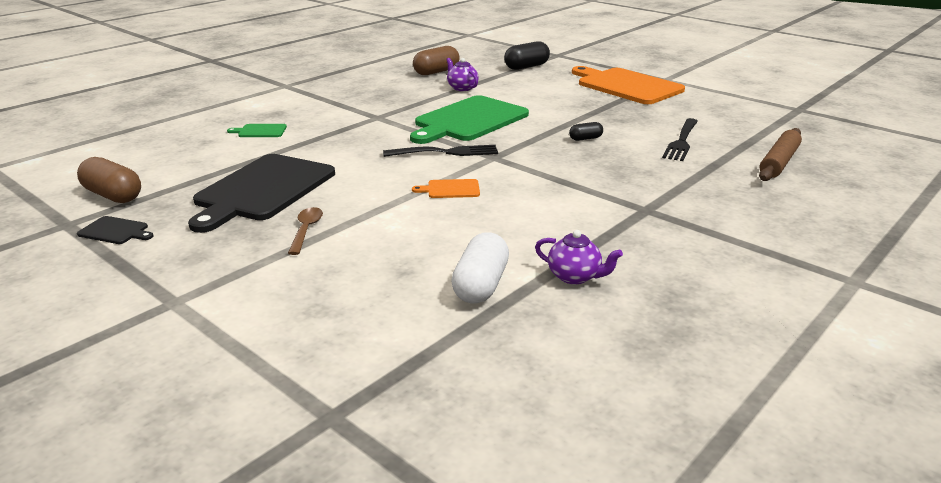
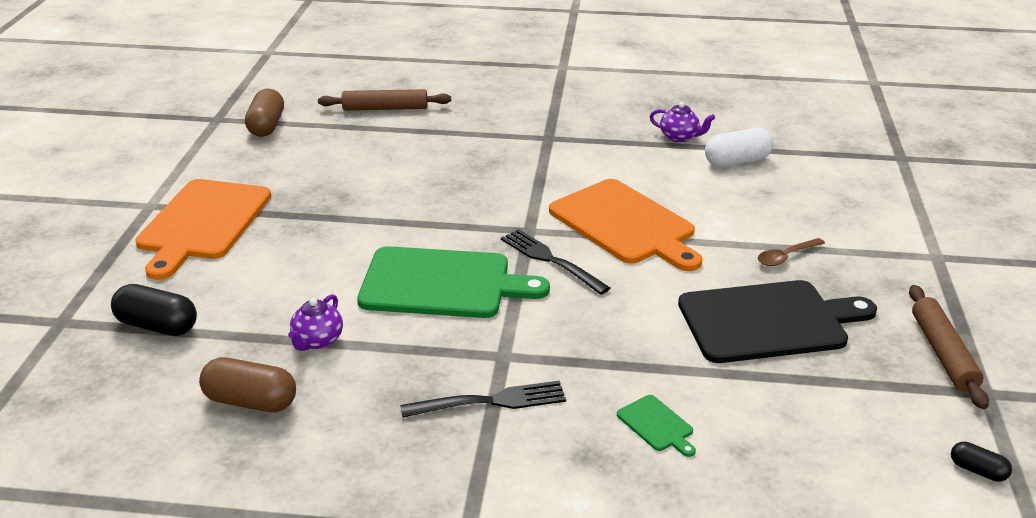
camera: 125 degrees left, 5 degrees up
brown capsule [77,157,141,203] -> brown capsule moved to [245,89,284,137]
black cutting board [77,216,153,244] -> brown rolling pin [909,285,989,409]
orange cutting board [412,179,480,198] -> orange cutting board [549,179,703,271], size x2.45
purple teapot [535,230,623,284] -> purple teapot turned 120 degrees clockwise [650,102,715,142]
black capsule [569,122,603,141] -> black capsule moved to [951,442,1012,482]
black fork [662,118,698,161] -> black fork moved to [400,381,566,418]

